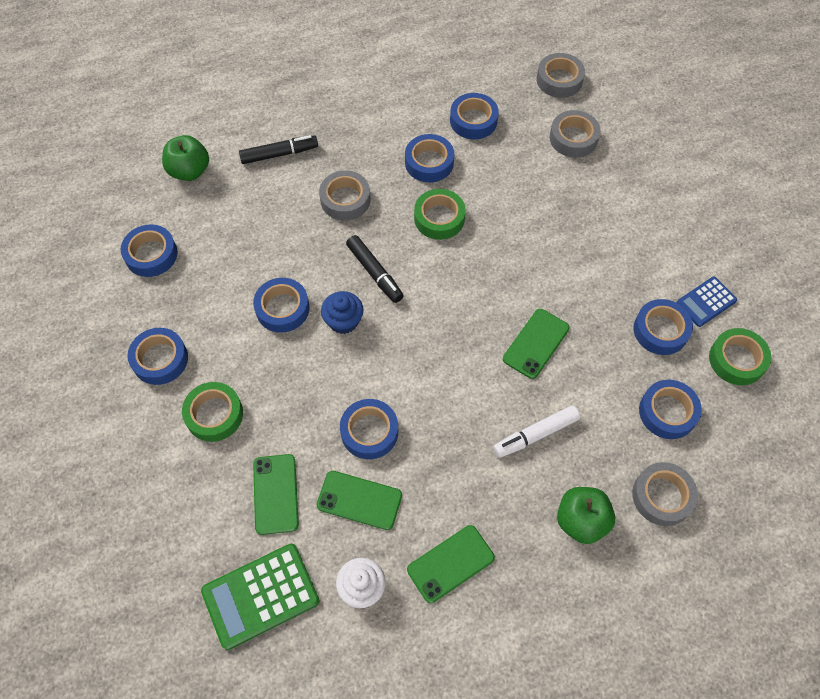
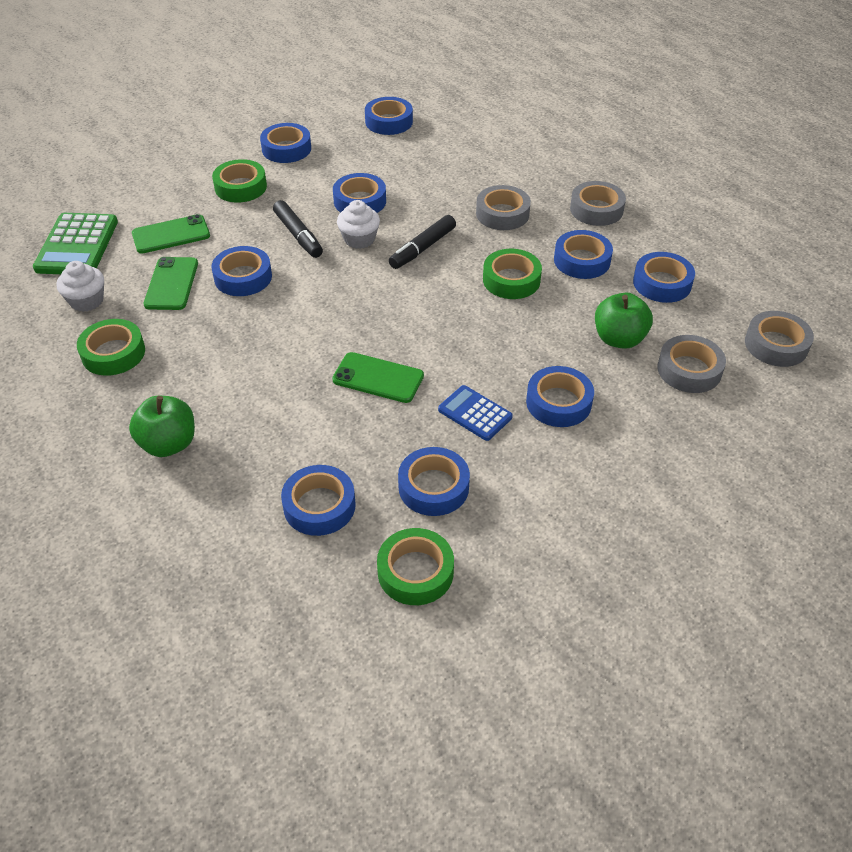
camera: 75 degrees right, 15 degrees down
green apple [162,135,209,181] -> green apple moved to [595,293,653,349]
green calculator [201,544,320,650] -> green calculator turned 135 degrees counterclockwise [33,213,118,274]
black marker [239,135,318,164] -> black marker moved to [273,200,323,258]
blue cupcake [321,291,364,334] -> white cupcake [337,200,380,249]
green phone [407,525,495,603] -> green tape [77,319,145,376]
white marker [493,406,580,458] -> none
grey tape [632,462,698,526] -> grey tape moved to [570,181,626,226]
blue calculator [676,277,737,327] -> blue calculator moved to [438,385,513,441]
none -> blue tape [526,366,594,427]

